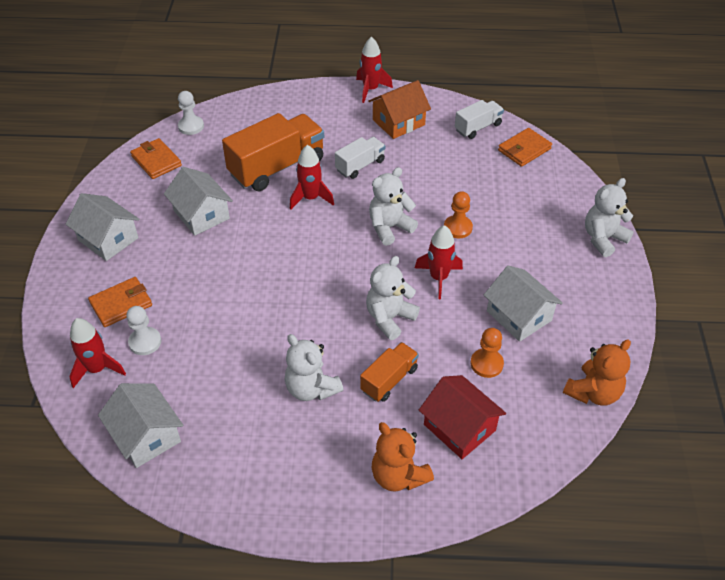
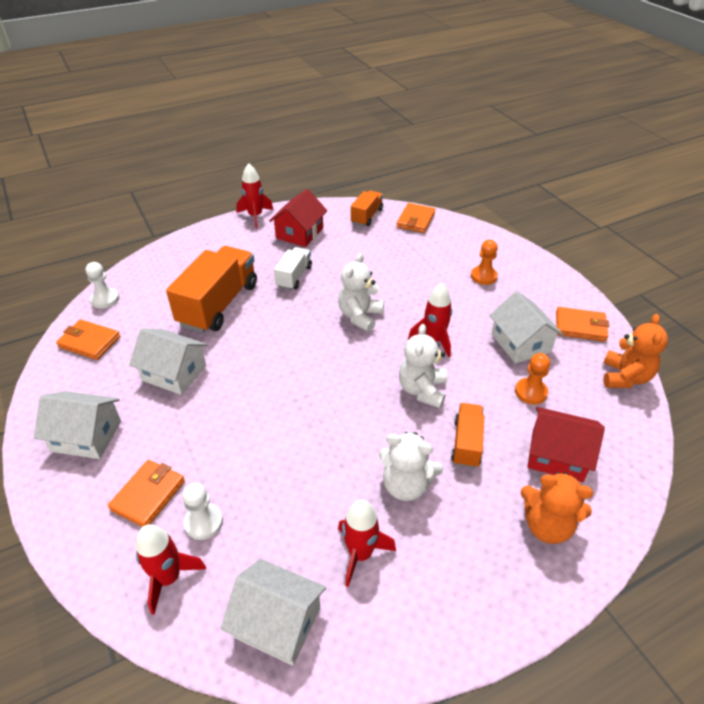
camera: 30 degrees left, 5 degrees down
red rocket [290,145,334,210] -> red rocket moved to [338,500,396,587]
orange house [368,80,431,139] -> red house [269,189,327,247]
orange pawn [444,191,473,238] -> orange pawn moved to [471,240,498,285]
white truck [455,100,504,139] -> orange truck [351,190,383,226]
white house [484,265,563,342] -> white house turned 45 degrees clockwise [489,291,563,363]
white teddy bear [585,178,634,257] -> none
none -> orange wallet [556,307,609,342]

